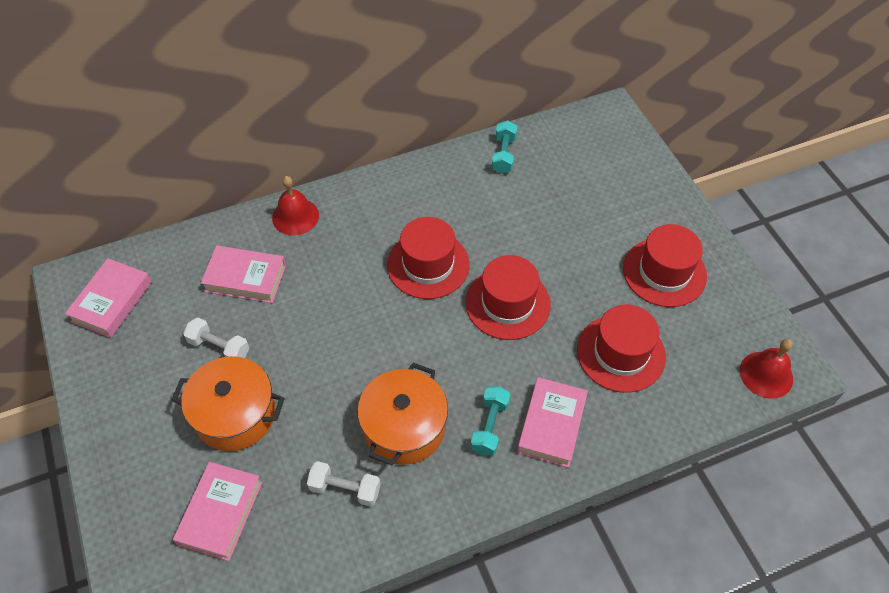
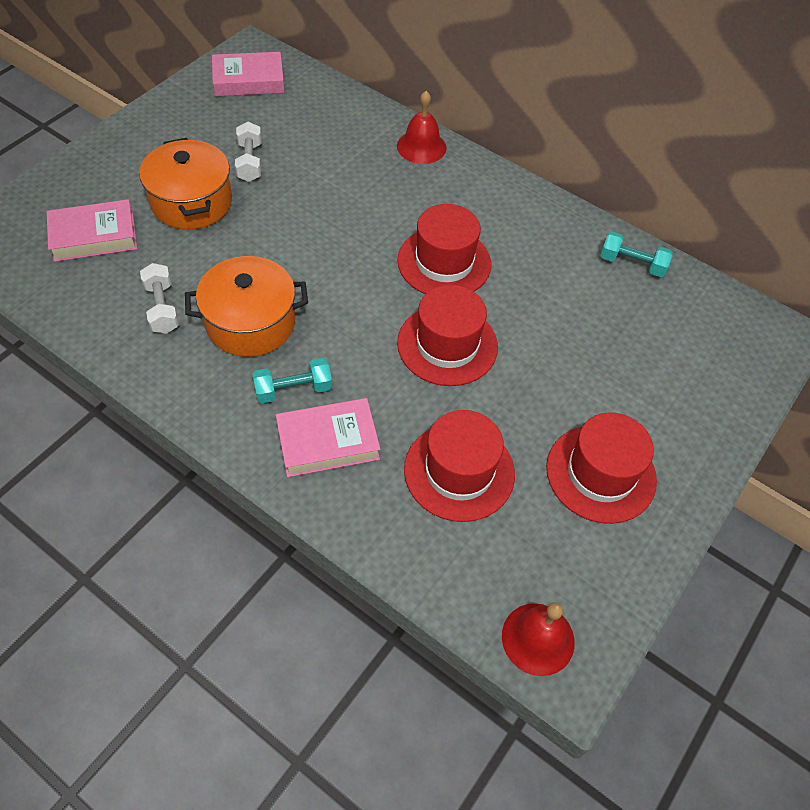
camera: 55 degrees right, 0 degrees up
pink book [201,246,286,303] -> none
turquoise dumbbell [492,120,517,174] -> turquoise dumbbell turned 45 degrees clockwise [600,232,673,277]

